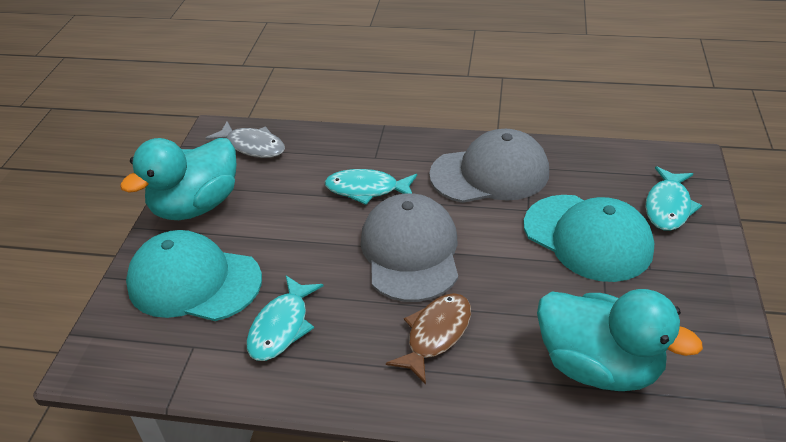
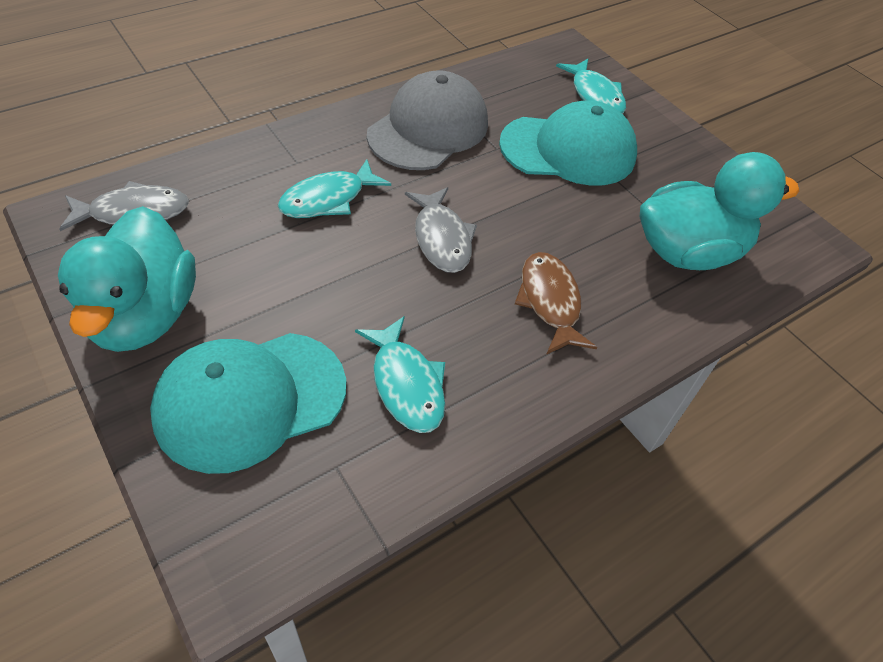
camera: 50 degrees left, 10 degrees up
grey cap [360,193,458,302] -> grey fish [405,187,477,273]

